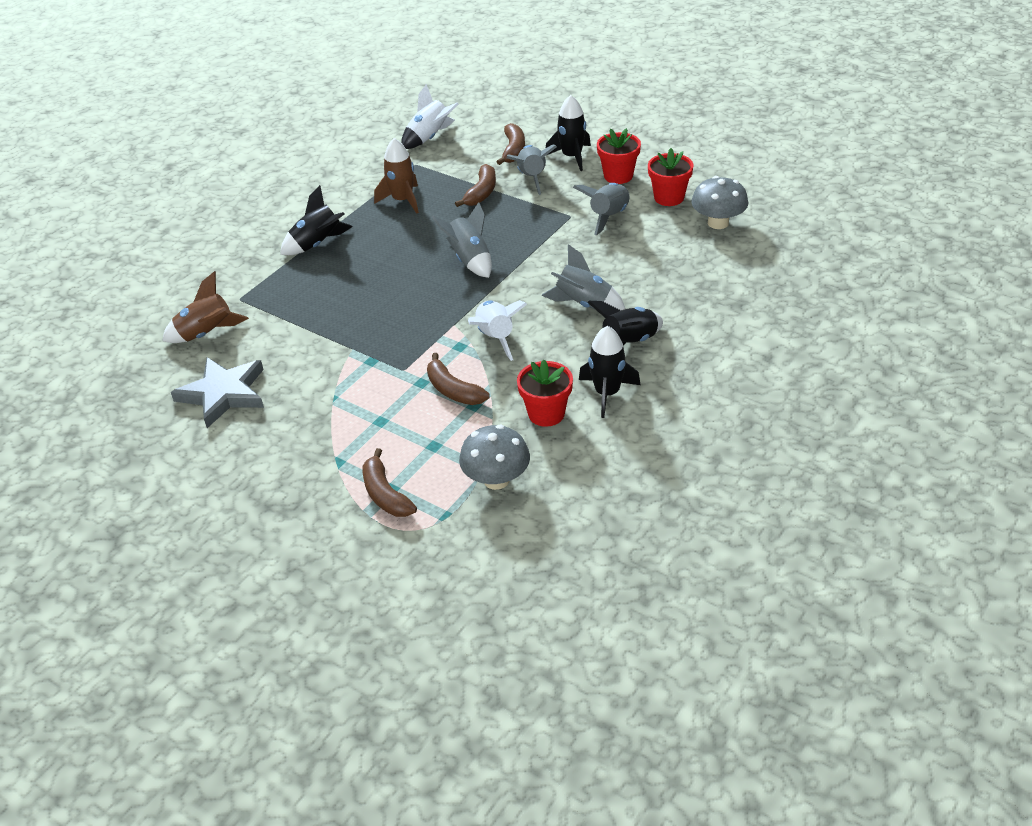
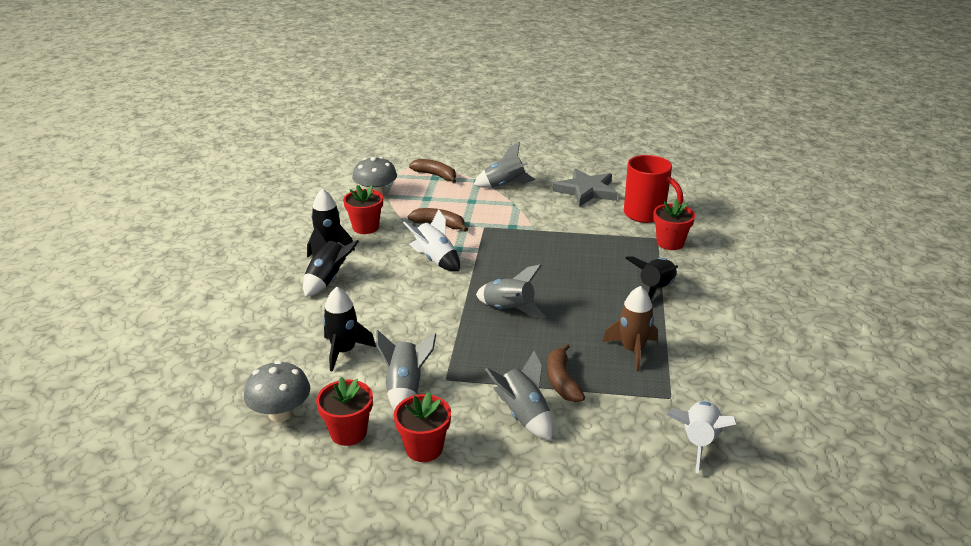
camera: 150 degrees right, 10 degrees down
brown rocket [162,271,249,343] -> red mug [624,155,683,223]
brown banana [497,123,525,165] -> none
grey rocket [541,244,625,310] -> grey rocket moved to [474,142,535,188]
black rocket [546,95,591,171] -> black rocket moved to [323,287,376,372]
none -> red flower pot [653,199,695,250]

